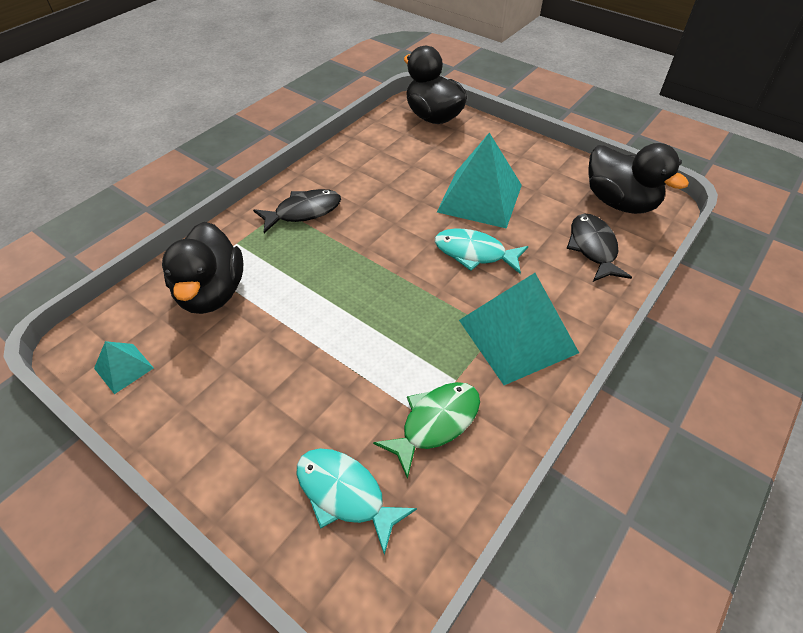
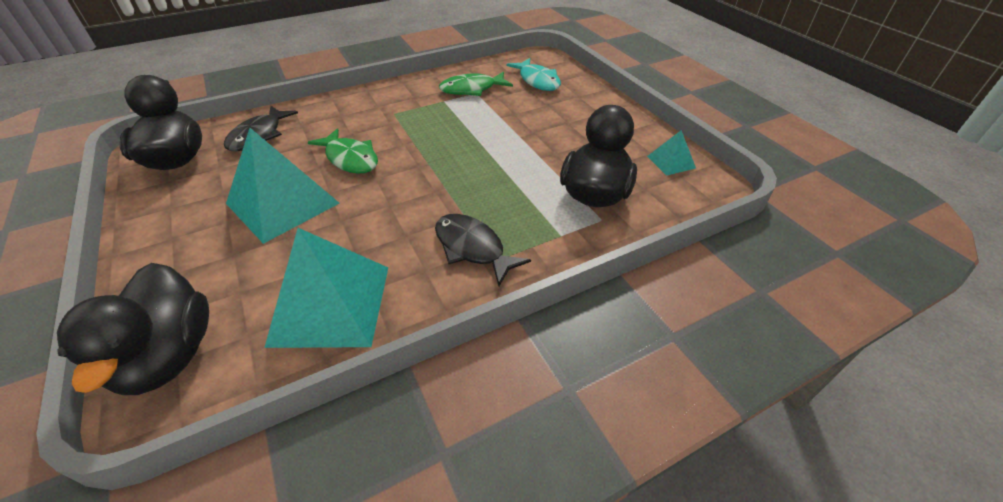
camera: 155 degrees left, 5 degrees down
black fish [253,189,341,233] -> black fish turned 45 degrees clockwise [435,214,531,286]
turquoise fish [435,228,528,274] -> green fish [308,128,378,174]
turquoise pyramid [459,273,579,385] -> turquoise pyramid moved to [264,228,388,348]

